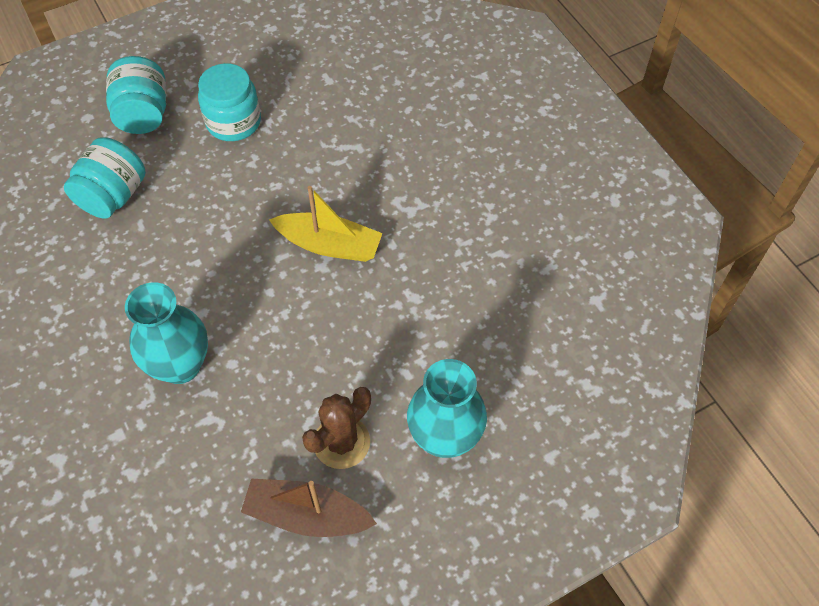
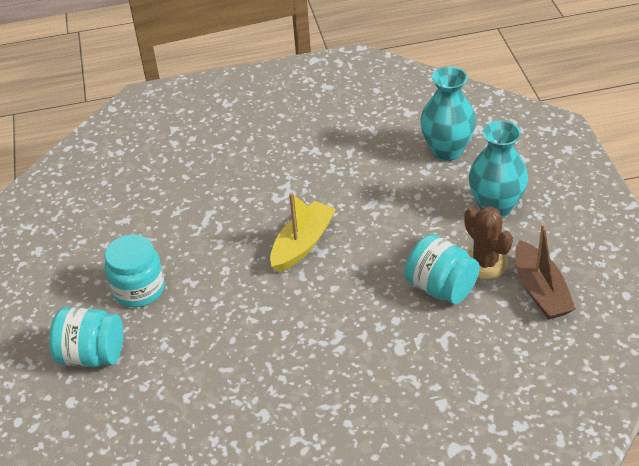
camera: 70 degrees left, 15 degrees down
turquoise jar [64,137,146,219] -> turquoise jar moved to [405,234,480,304]
turquoise vase [125,282,208,384] -> turquoise vase moved to [420,66,476,161]
brown boat [241,478,377,537] -> brown boat turned 45 degrees counterclockwise [515,224,576,320]

